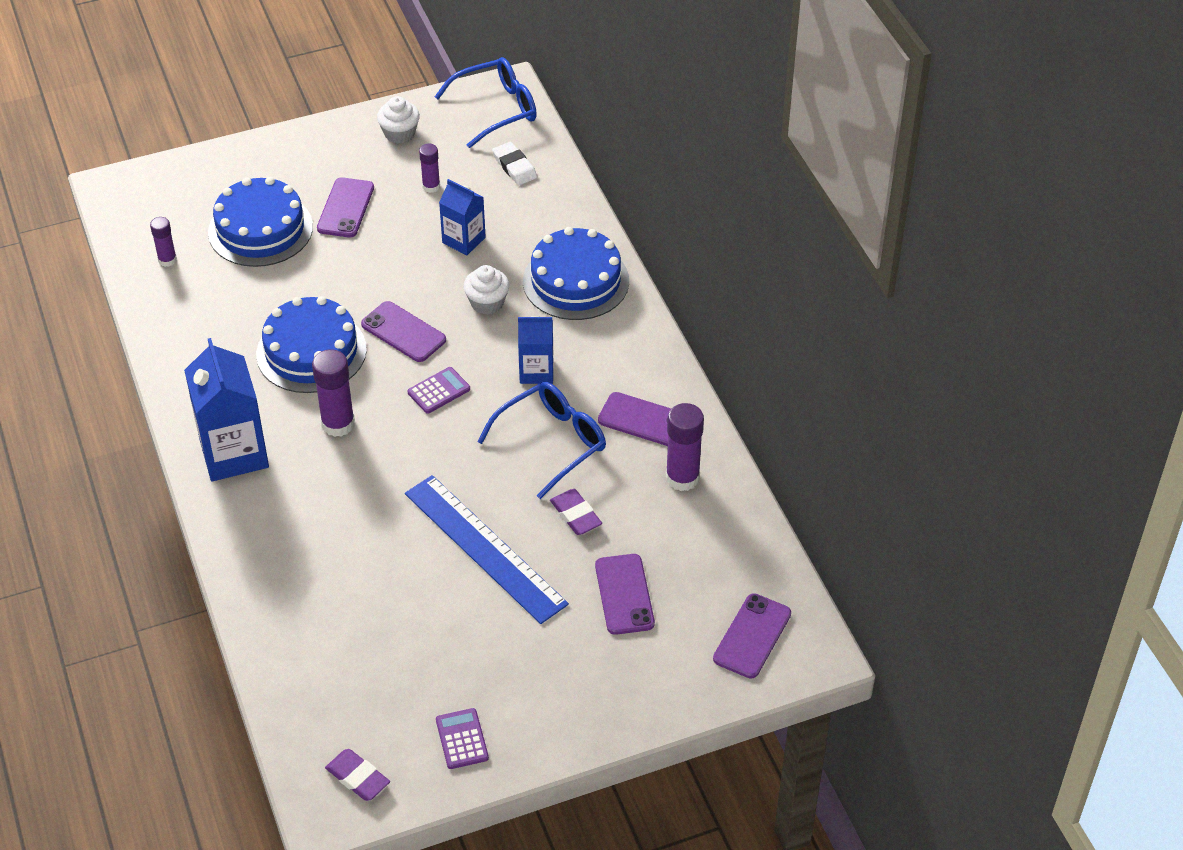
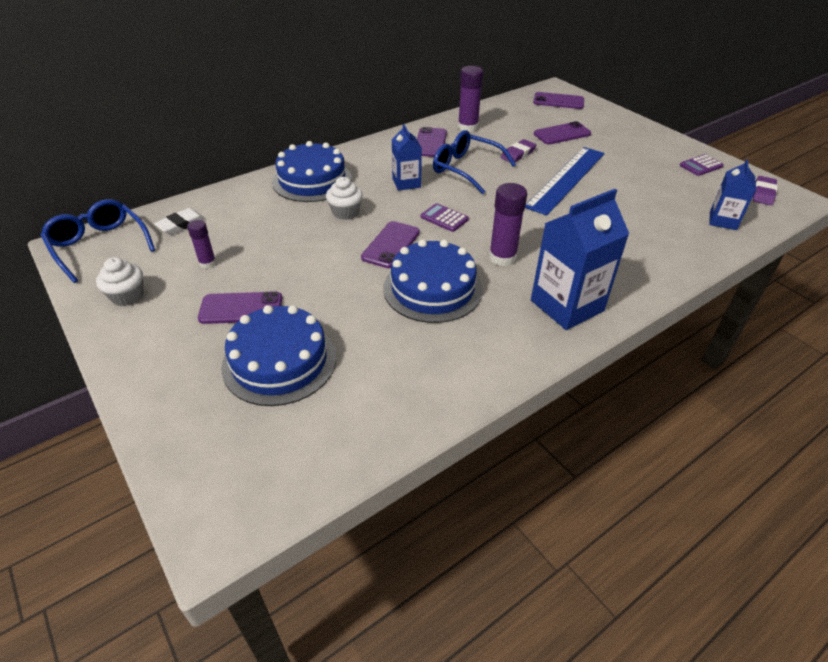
camera: 105 degrees left, 5 degrees down
purple glue stick [150,217,177,267] -> none
blue carton [439,179,486,255] -> blue carton moved to [709,159,756,230]

